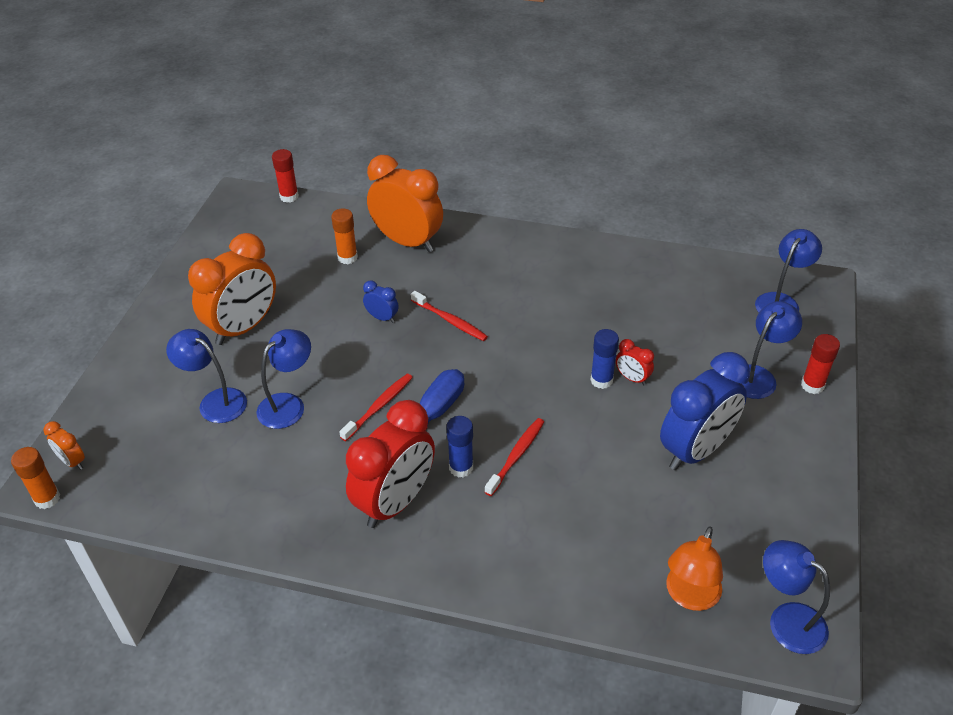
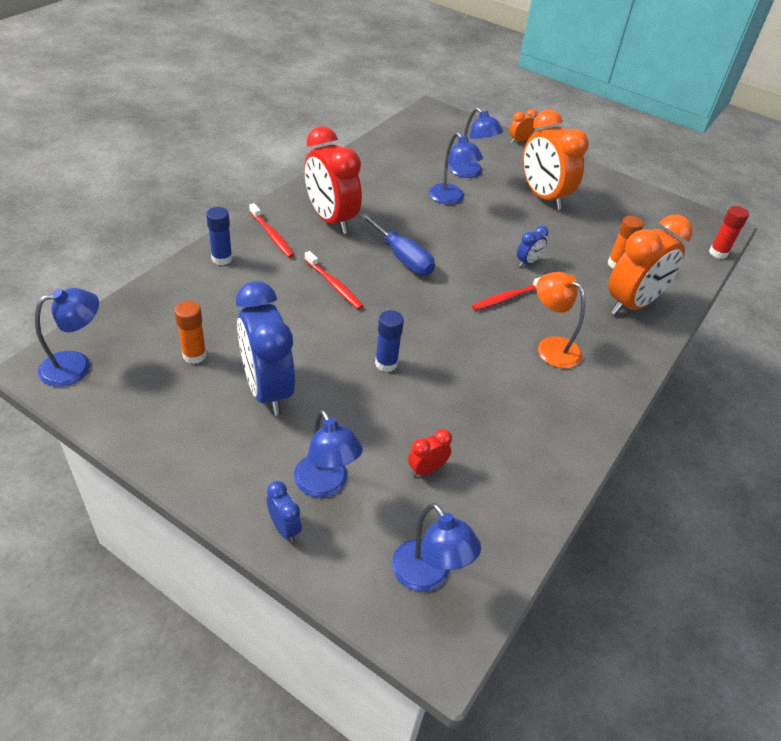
camera: 105 degrees right, 0 degrees up
orange glue stick [11,447,60,509] -> orange glue stick moved to [174,301,207,364]
orange clock [44,421,85,470] -> orange clock moved to [510,109,537,143]
blue lamp [166,329,247,423] -> blue lamp turned 90 degrees clockwise [449,108,503,178]
red toothbrush [339,374,413,441] -> red toothbrush moved to [249,203,294,258]
blue glue stick [446,416,473,478] -> blue glue stick moved to [206,207,232,265]
red clock [616,339,654,385] -> red clock moved to [408,429,452,477]
orange lamp [666,526,723,611] -> orange lamp moved to [536,272,585,368]
red glue stick [801,334,840,394] -> blue clock [267,481,302,542]

